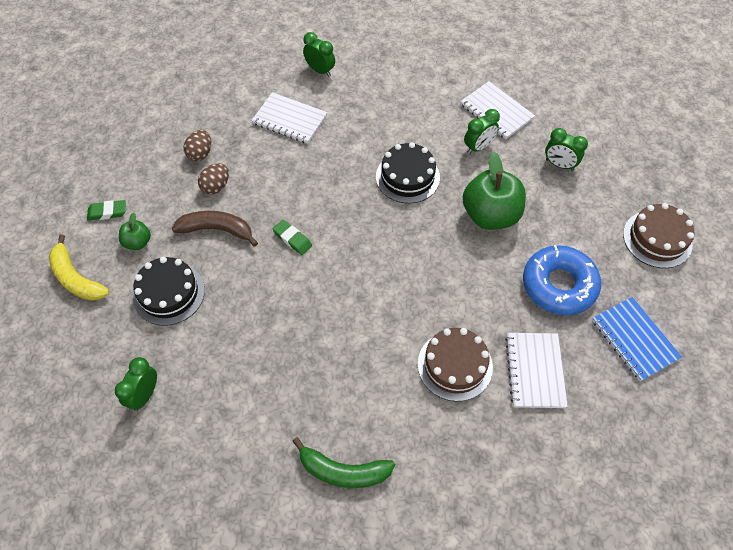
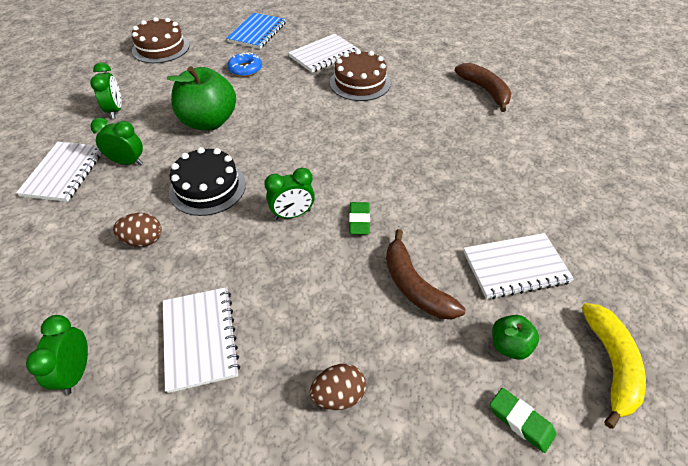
camera: 130 degrees left, 10 degrees down
green clock [115,357,157,411] -> green clock moved to [264,168,315,219]
black cake [133,257,205,326] -> white notebook [463,233,574,299]
brown egg [198,163,229,194] -> brown egg moved to [113,213,162,247]
green banana [292,437,395,488] -> brown banana [455,63,511,112]
blue donut [523,245,601,315] -> blue donut [227,52,262,77], size x0.54

